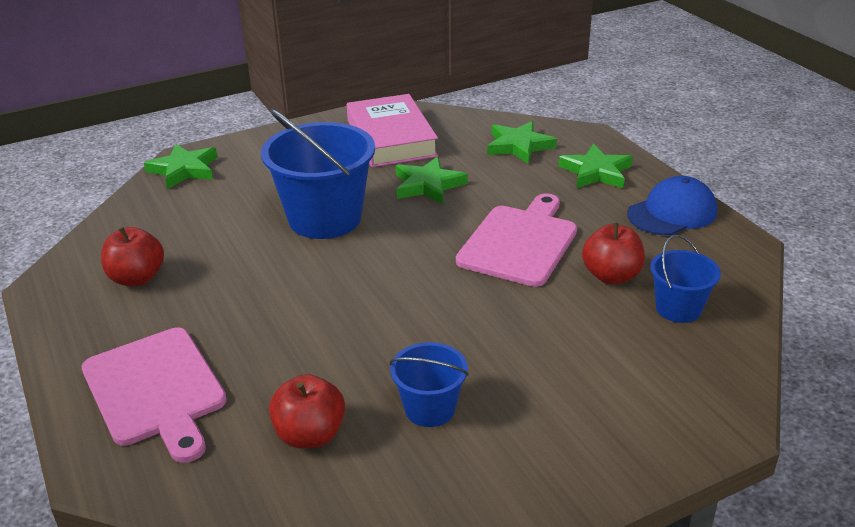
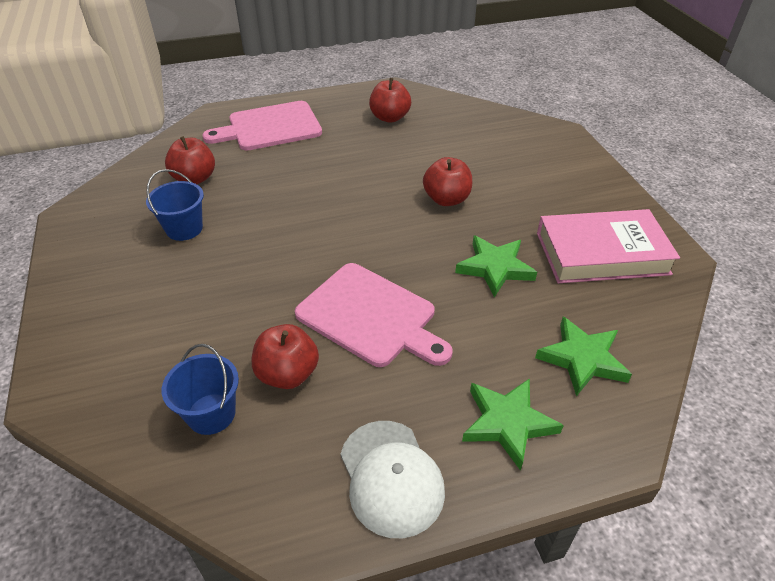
camera: 100 degrees right, 10 degrees up
green star [144,144,218,189] -> none
blue bucket [261,109,375,239] -> red apple [423,157,472,206]
blue cap [627,176,717,235] -> white cap [341,421,445,538]

